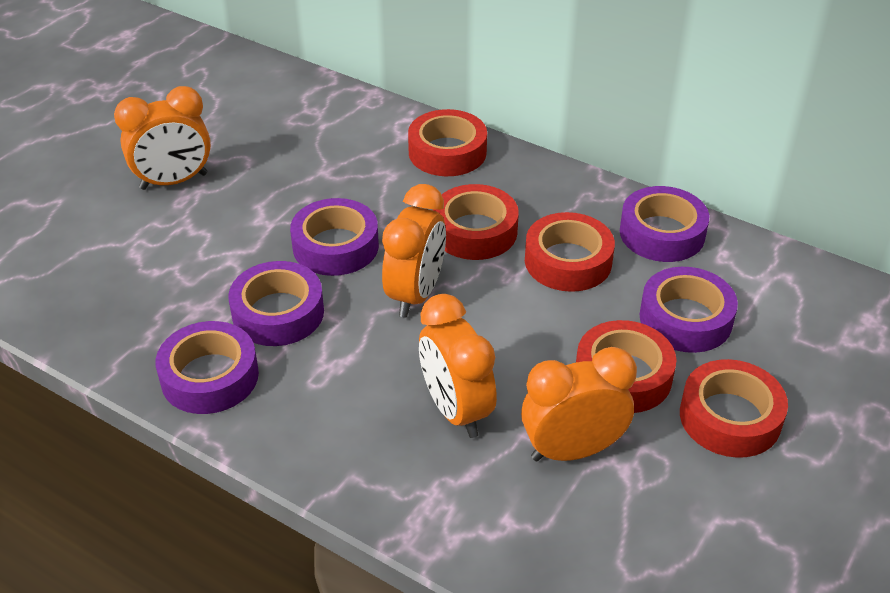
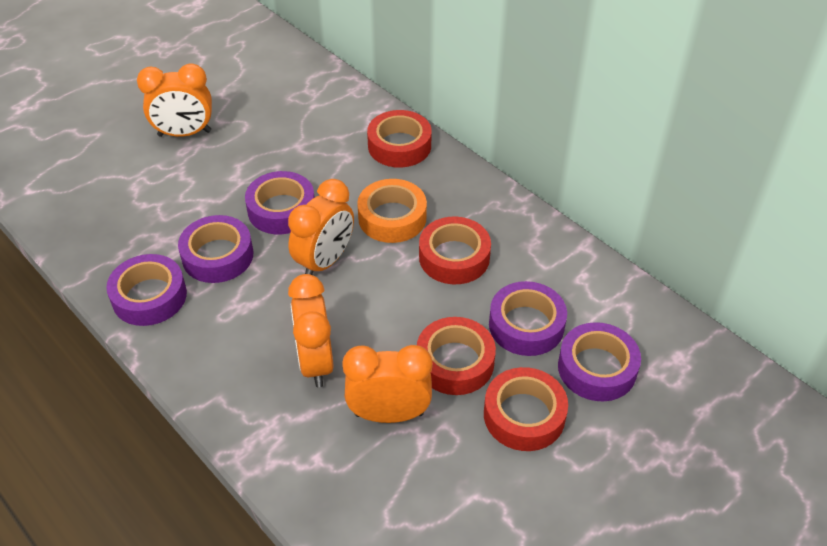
camera: 15 degrees right, 5 degrees up
red tape [433,184,519,260] -> orange tape [357,179,427,243]
purple tape [620,186,709,262] -> purple tape moved to [558,322,641,401]

